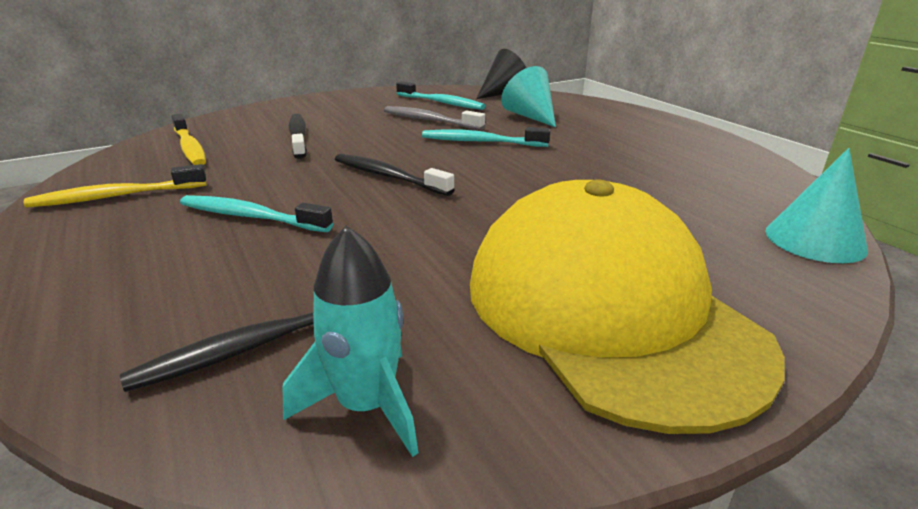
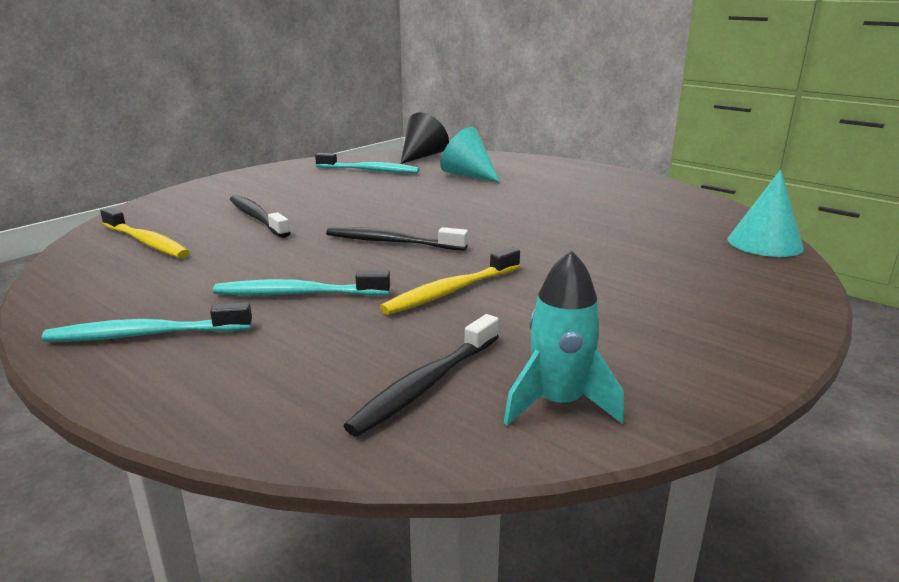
camera: 20 degrees left, 5 degrees down
yellow toothbrush [24,164,207,208] -> yellow toothbrush moved to [380,247,520,315]
grey toothbrush [384,106,485,130] -> none
turquoise toothbrush [422,127,551,147] -> turquoise toothbrush moved to [42,302,252,342]
yellow cap [470,179,785,434] -> none

